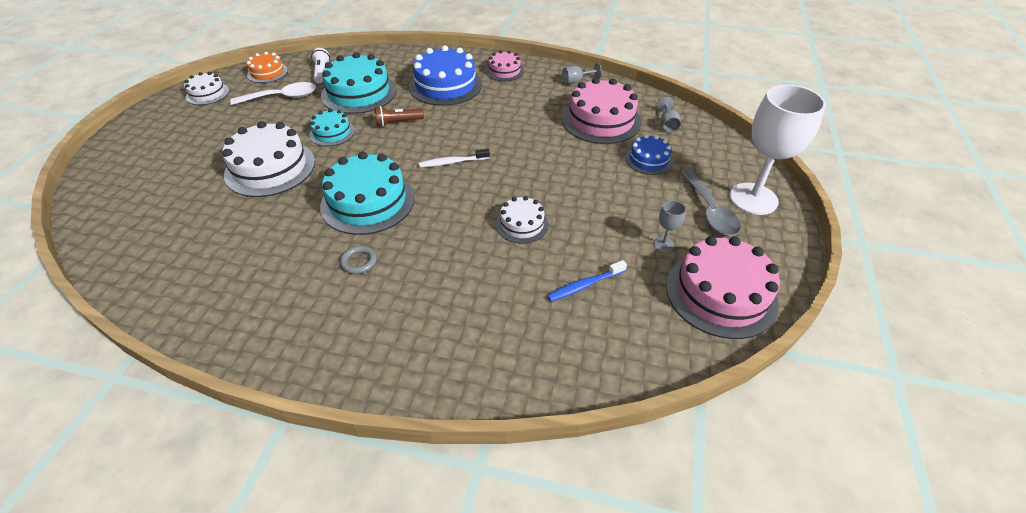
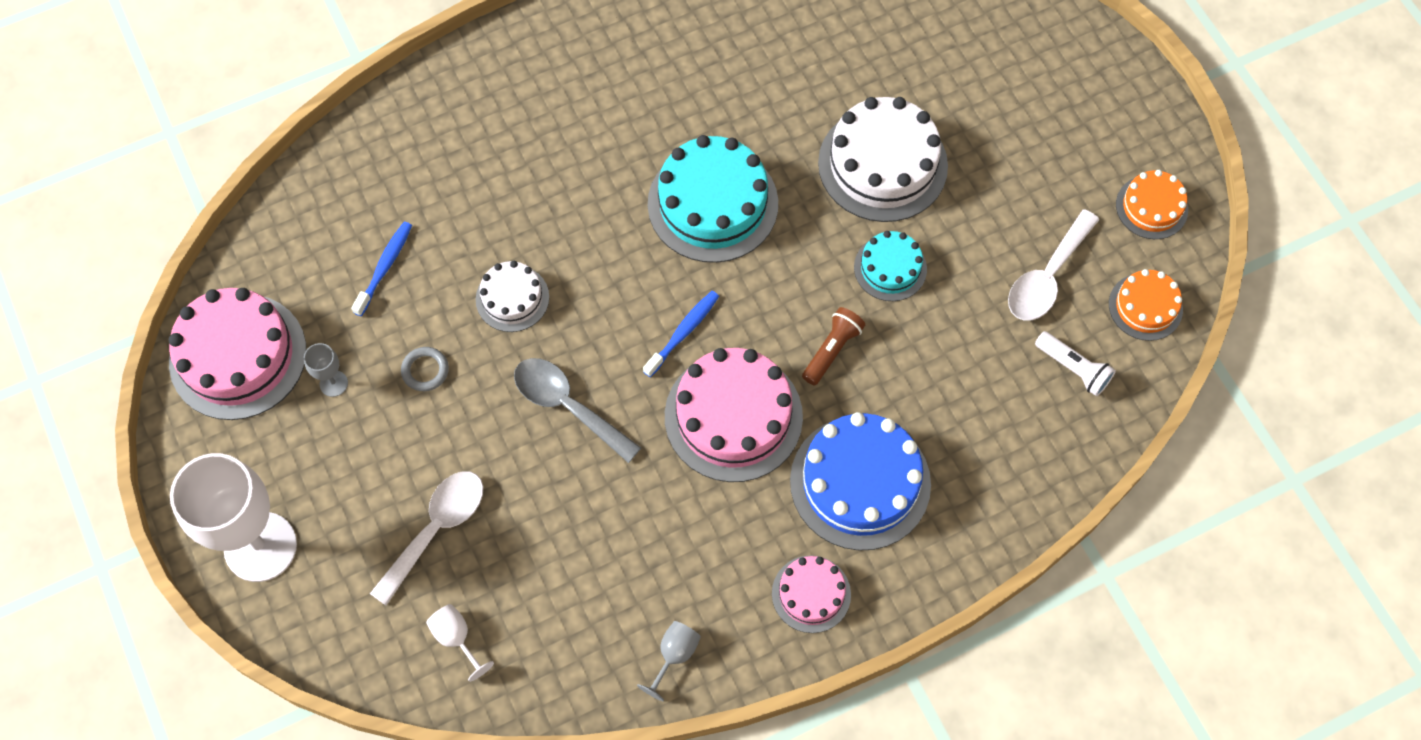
camera: 140 degrees right, 20 degrees up
white cake [184,72,229,105] -> orange cake [1116,170,1188,239]
turquoise cake [321,52,397,114] -> none
grey ring [340,246,377,274] -> grey ring moved to [401,347,449,391]
white toothbrush [419,149,490,168] -> blue toothbrush [643,291,719,377]
pink cake [562,78,641,144] -> pink cake moved to [665,348,803,482]
blue cake [625,135,673,175] -> white spoon [370,471,483,605]
grey goblet [657,97,681,132] -> white goblet [426,604,494,682]
grey spoon [681,170,741,236] -> grey spoon moved to [514,358,641,463]

